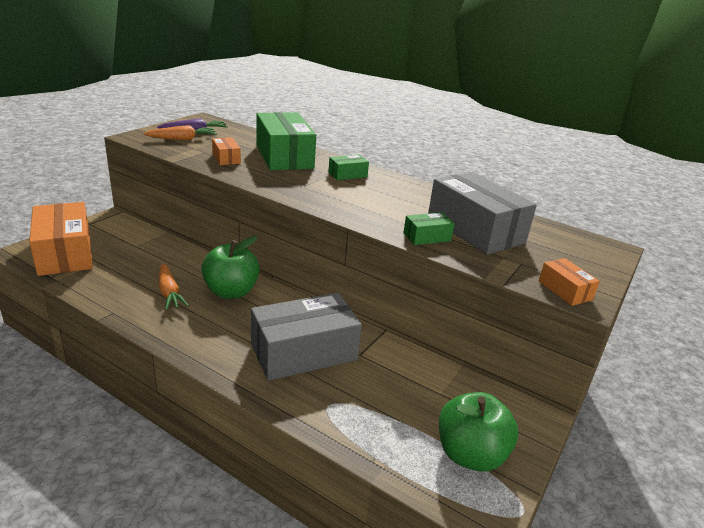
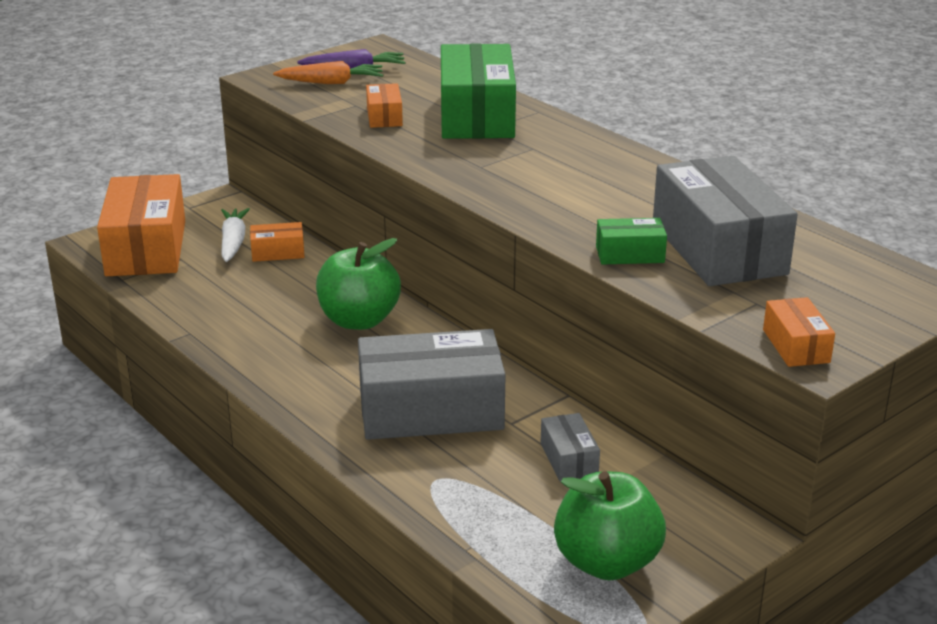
camera: 20 degrees right, 0 degrees up
orange carrot [159,263,189,310] -> none
green box [329,155,369,180] -> none
none -> white carrot [221,208,250,262]
none -> orange box [250,222,304,262]
none -> grey box [541,413,600,481]

